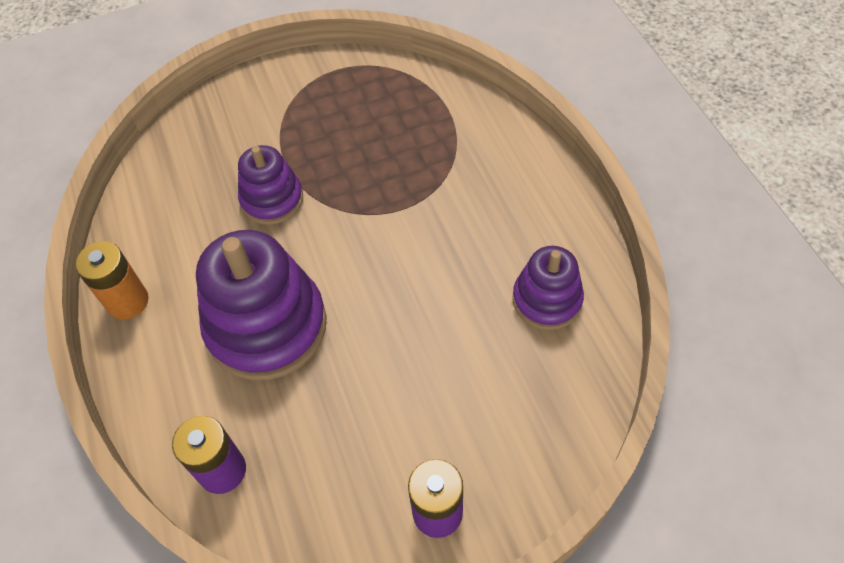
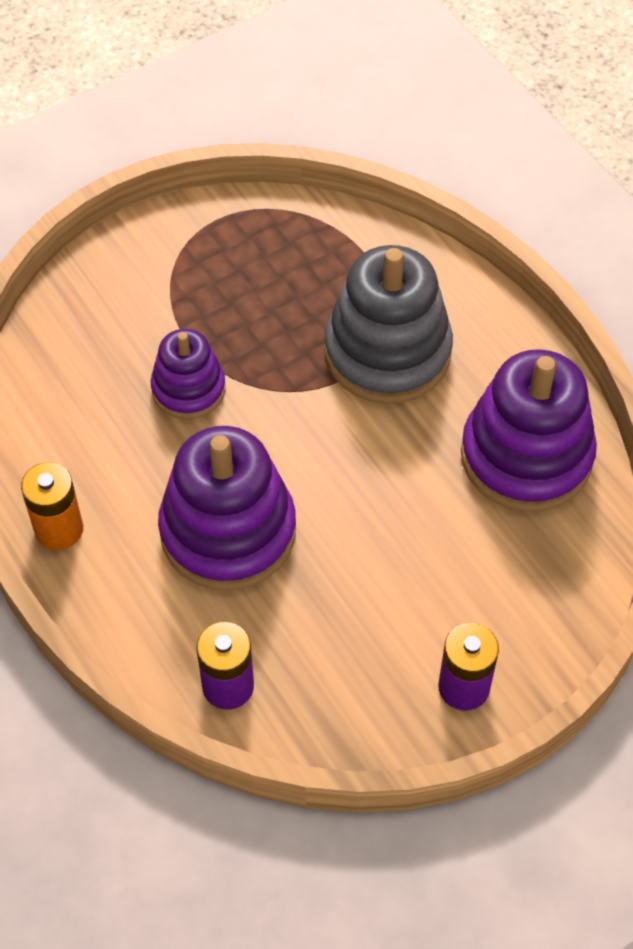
camera: 15 degrees left, 0 degrees up
purple stacking toy [512,246,584,330] -> purple stacking toy [461,349,597,512], size x1.74
none -> grey stacking toy [324,245,453,404]

